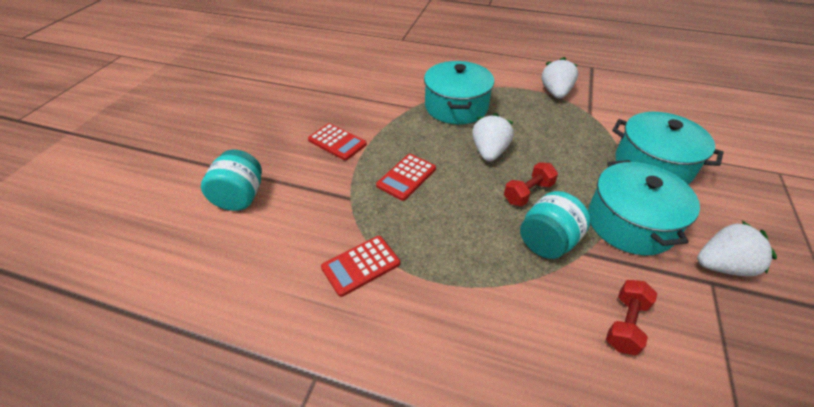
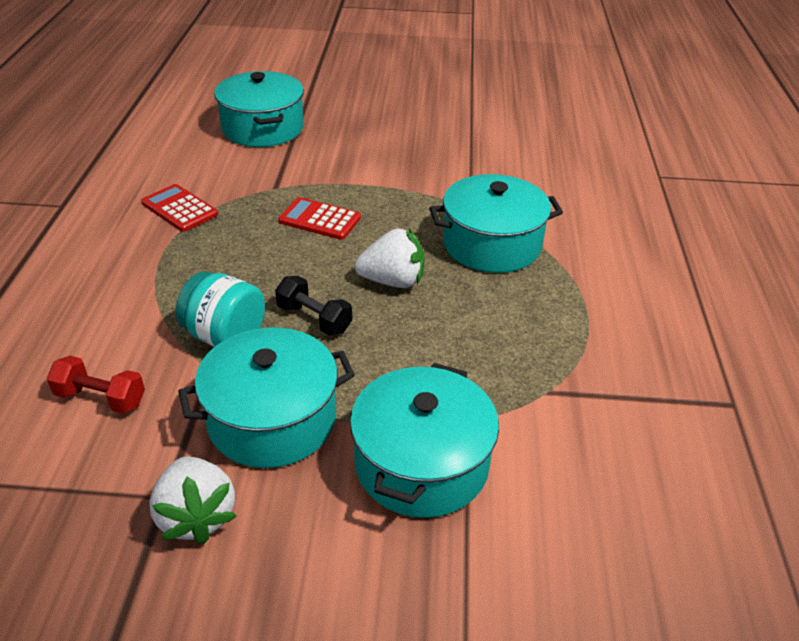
camera: 75 degrees right, 5 degrees down
turquoise jar [201,150,262,211] -> turquoise pot [214,71,304,147]
red calculator [308,123,367,160] -> none
red dumbbell [504,162,558,206] -> black dumbbell [275,276,352,336]
white strawberry [541,57,578,99] -> none

